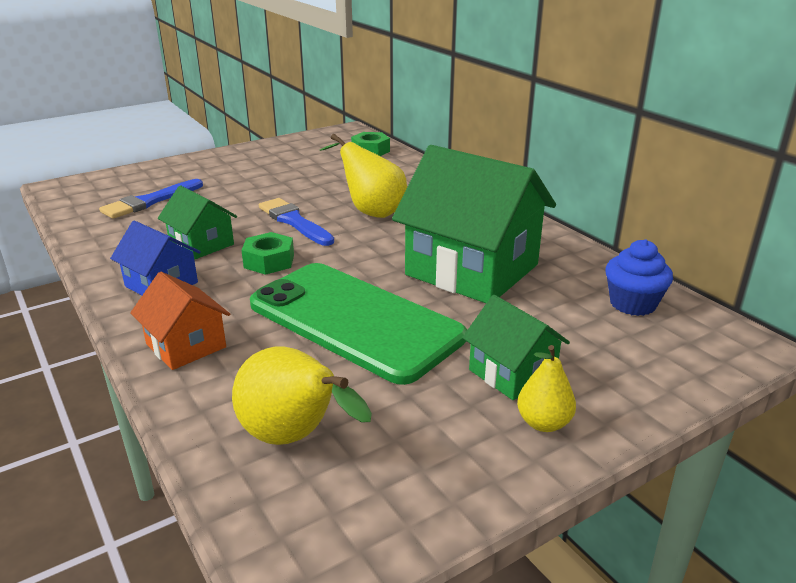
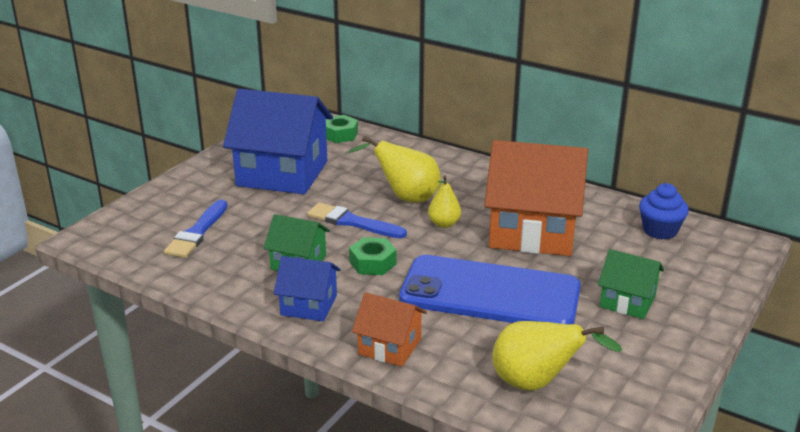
camera: 25 degrees left, 0 degrees up
green phone [250,263,467,385] -> blue phone [399,255,581,324]
green house [392,145,556,303] -> orange house [484,140,588,256]
yellow pear [517,345,576,432] -> yellow pear moved to [428,175,461,228]
none -> blue house [223,89,333,194]

